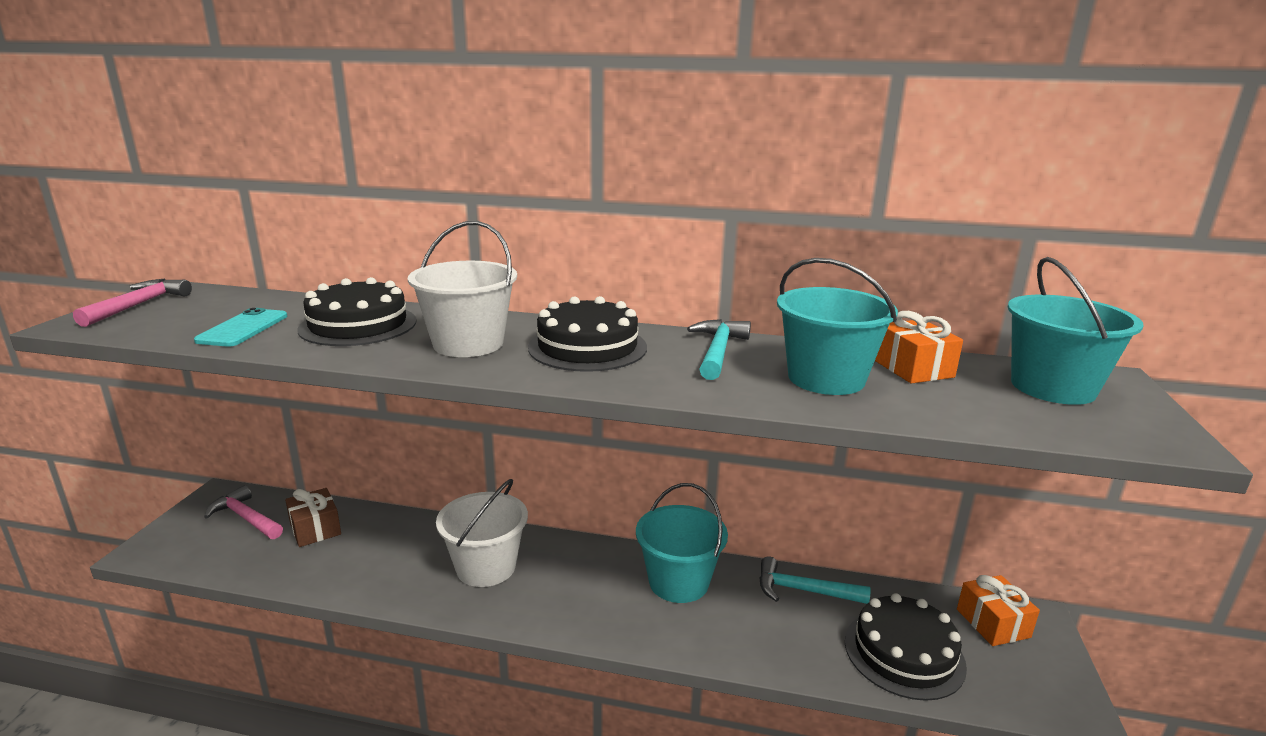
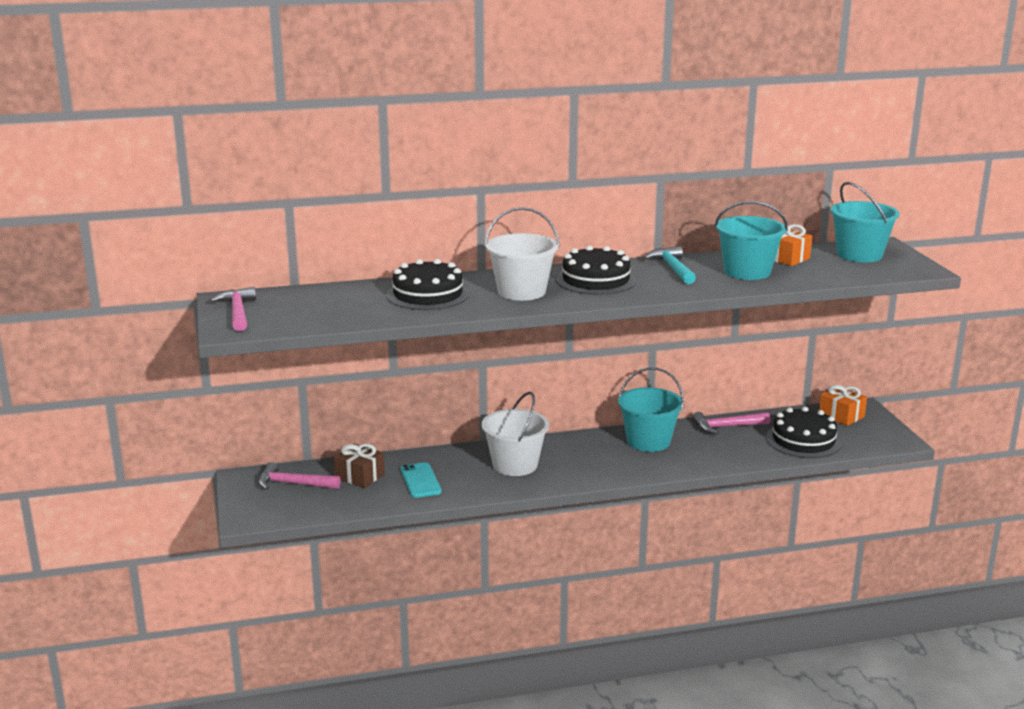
camera: 25 degrees left, 0 degrees up
turquoise phone [194,308,287,347] -> turquoise phone moved to [400,462,442,498]
turquoise hammer [759,556,871,604] -> pink hammer [692,412,770,434]

